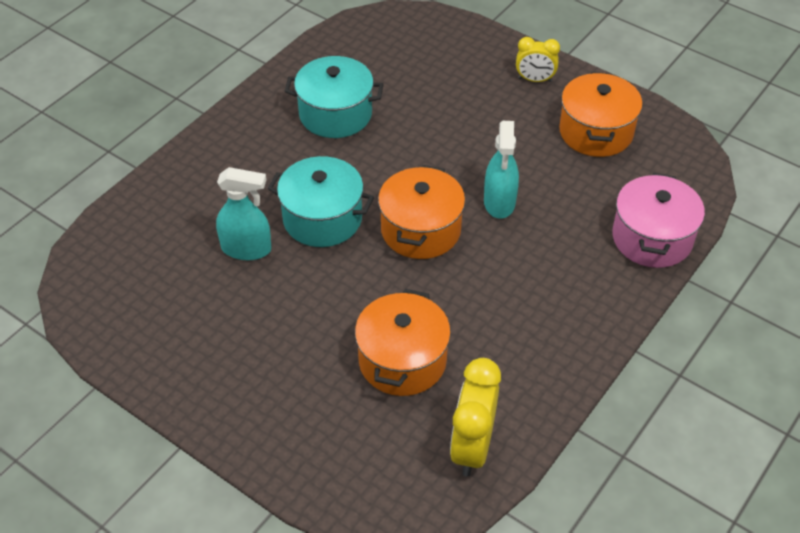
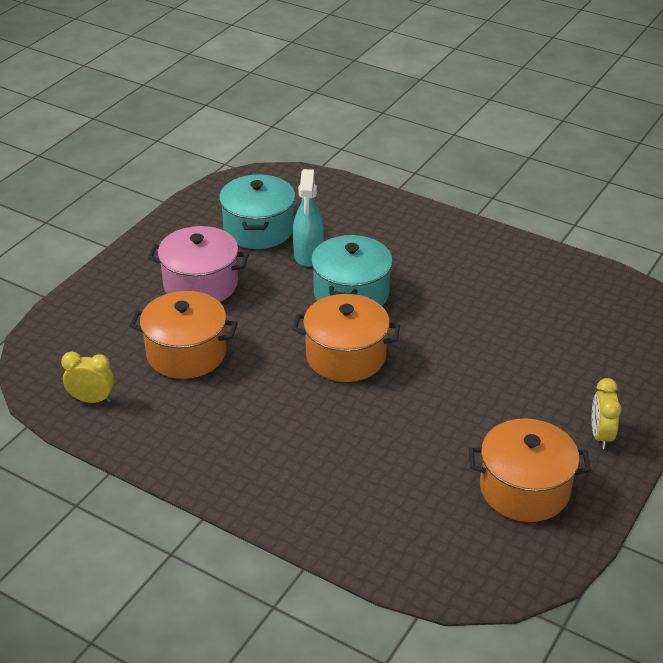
camera: 85 degrees right, 10 degrees down
turquoise pot [285,56,384,138] -> turquoise pot moved to [219,174,295,249]
yellow clock [450,358,501,477] -> yellow clock [61,351,114,403], size x0.62
turquoise spray bottle [484,121,519,219] -> none
pink pot [612,173,705,268] -> pink pot moved to [148,226,249,302]

